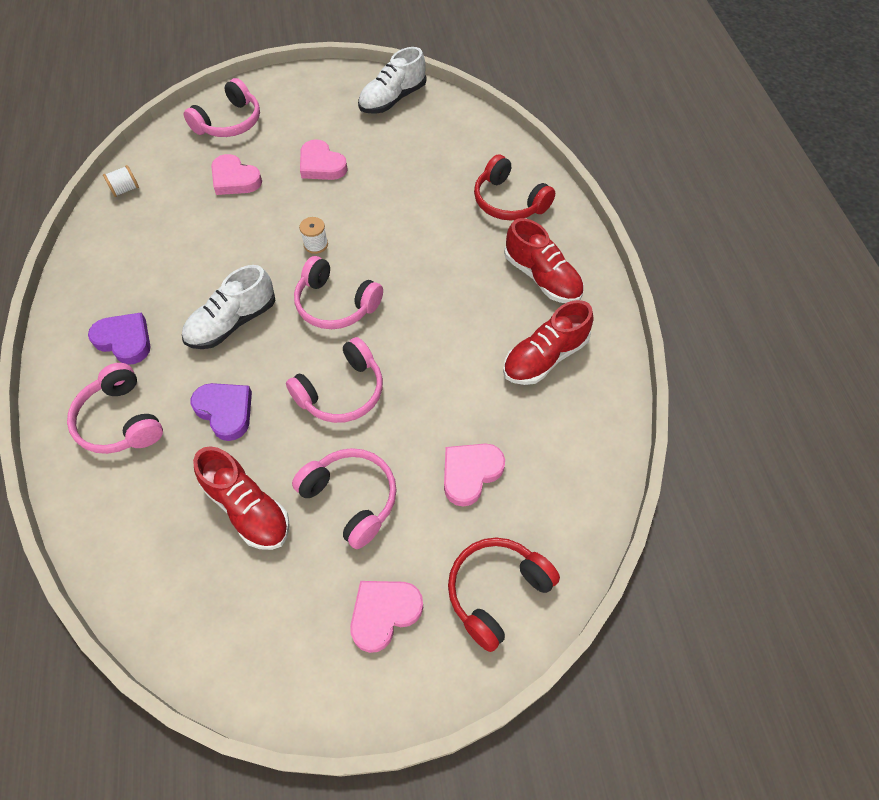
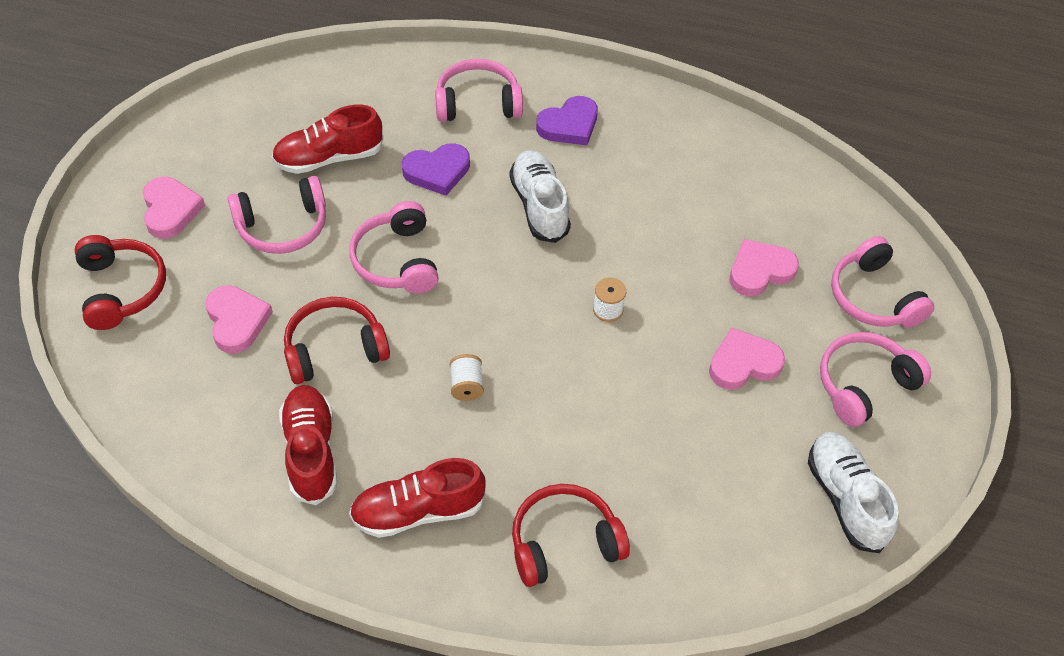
camera: 115 degrees right, 5 degrees down
white spool [103,165,139,197] -> white spool moved to [450,354,484,401]
pink headphones [294,256,383,329] -> pink headphones moved to [820,332,931,427]
none -> red headphones [284,297,390,384]

